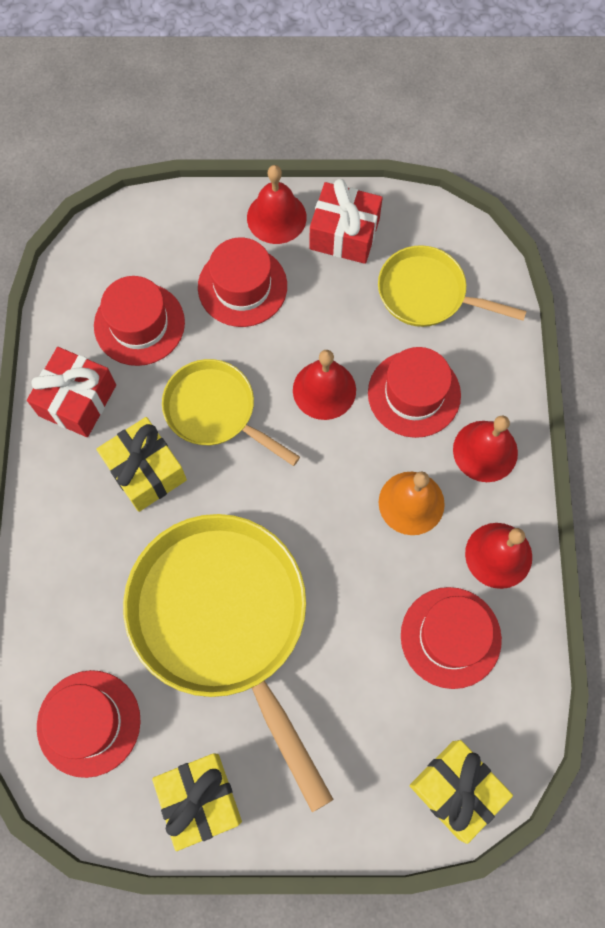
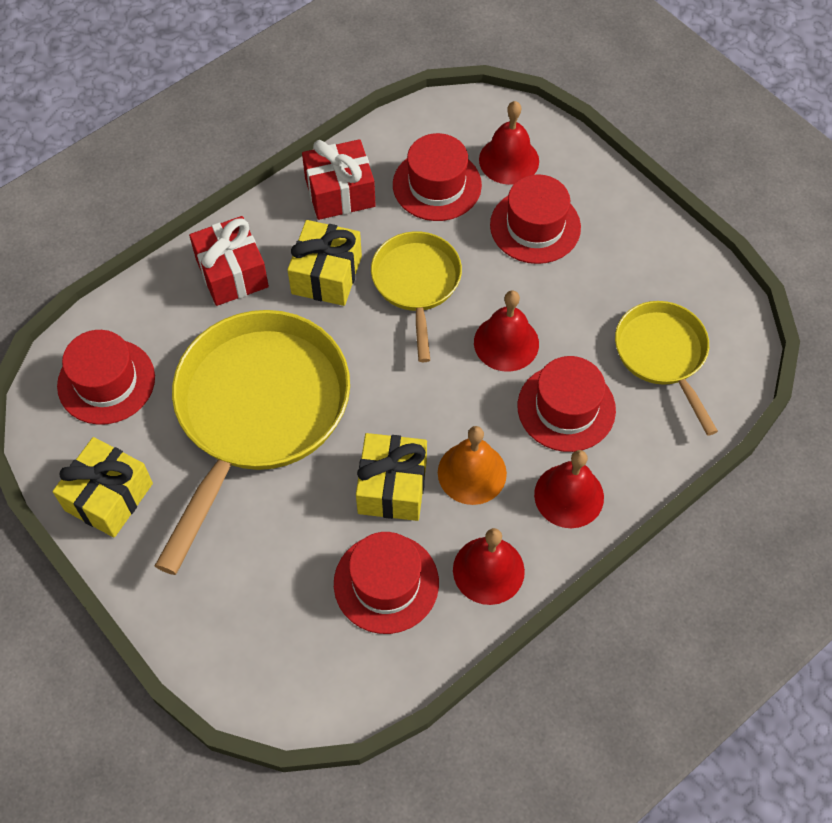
camera: 50 degrees right, 10 degrees down
red bell [247,165,307,244] -> red bell moved to [479,101,539,185]
red gift [309,179,383,264] -> red gift moved to [189,216,269,306]
yellow gift [410,740,513,844] -> yellow gift moved to [356,433,427,521]

